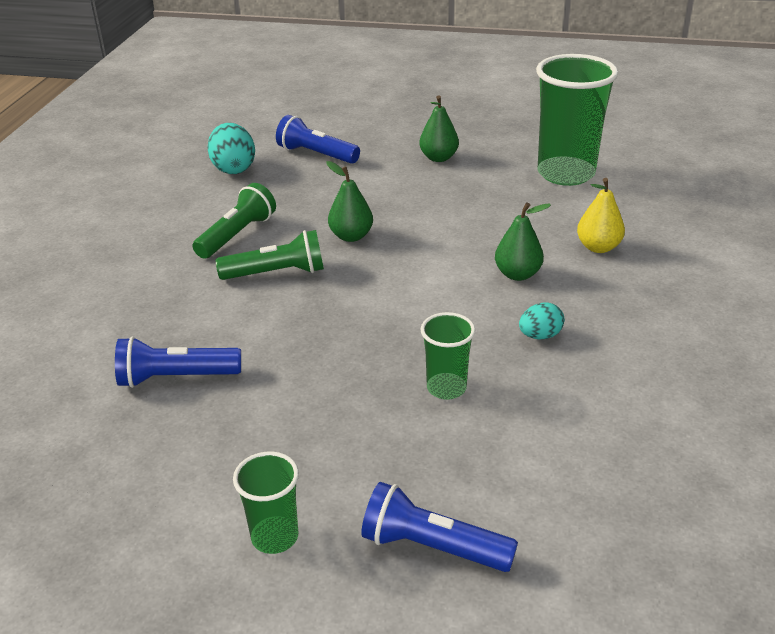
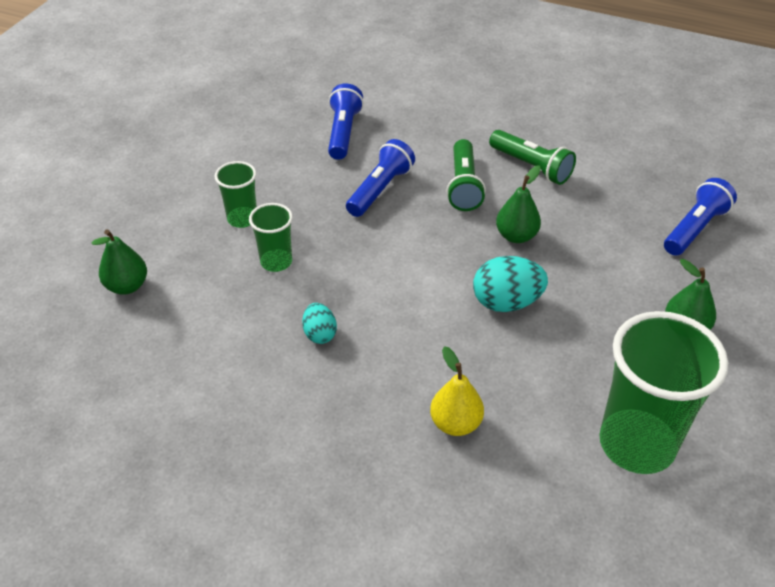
camera: 100 degrees right, 10 degrees up
turquoise egg [207,123,255,174] -> turquoise egg moved to [473,256,548,312]
green cup [233,451,299,554] -> green cup moved to [215,161,257,228]
blue flashlight [361,482,518,572] -> blue flashlight moved to [346,139,415,217]
green pear [495,202,551,281] -> green pear moved to [92,229,147,295]

